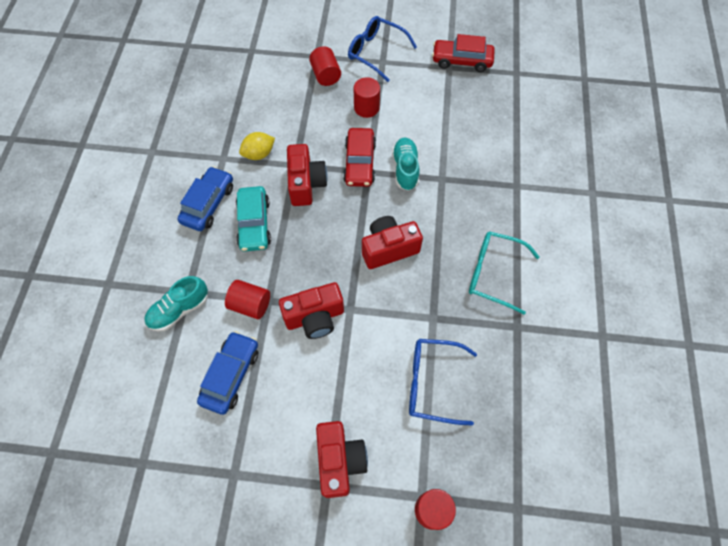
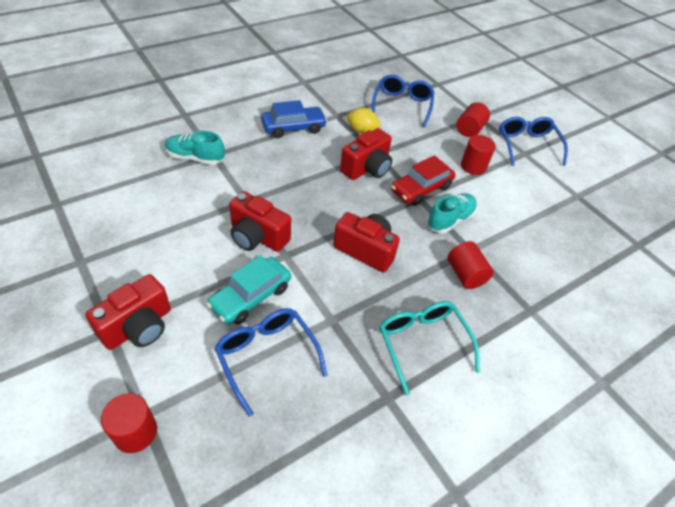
camera: 45 degrees right, 15 degrees down
blue car [197,331,259,415] -> none
red cylinder [225,280,270,319] -> red cylinder moved to [448,241,494,289]
turquoise car [236,186,271,252] -> turquoise car moved to [206,255,291,325]
red car [432,34,495,72] -> none
none -> blue glasses [372,75,434,127]

